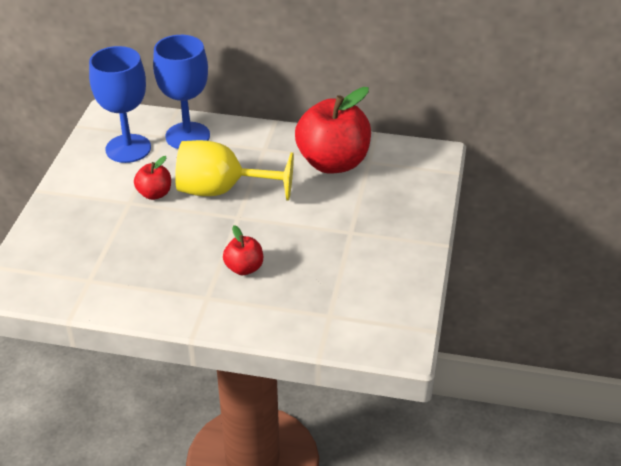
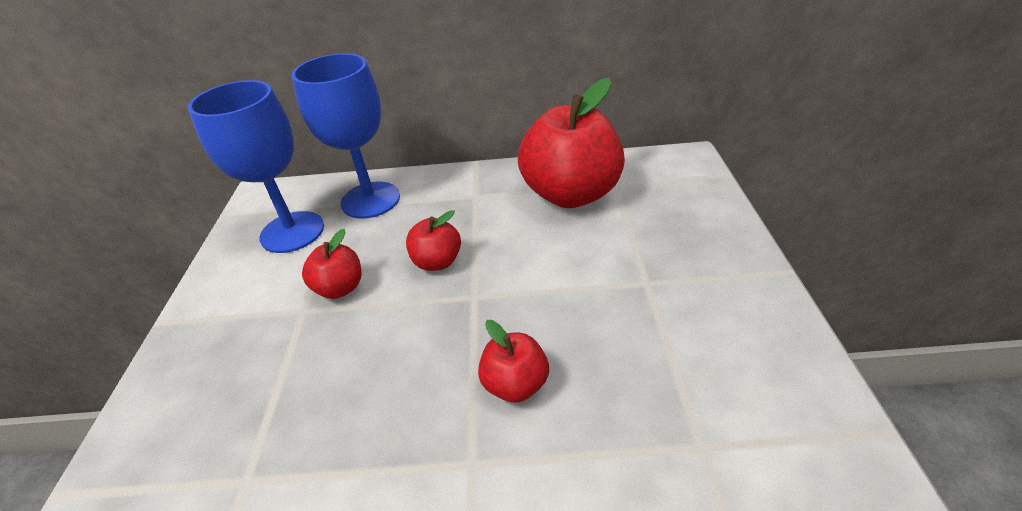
camera: 10 degrees left, 0 degrees up
yellow goblet [175,140,294,201] -> red apple [406,210,461,271]

